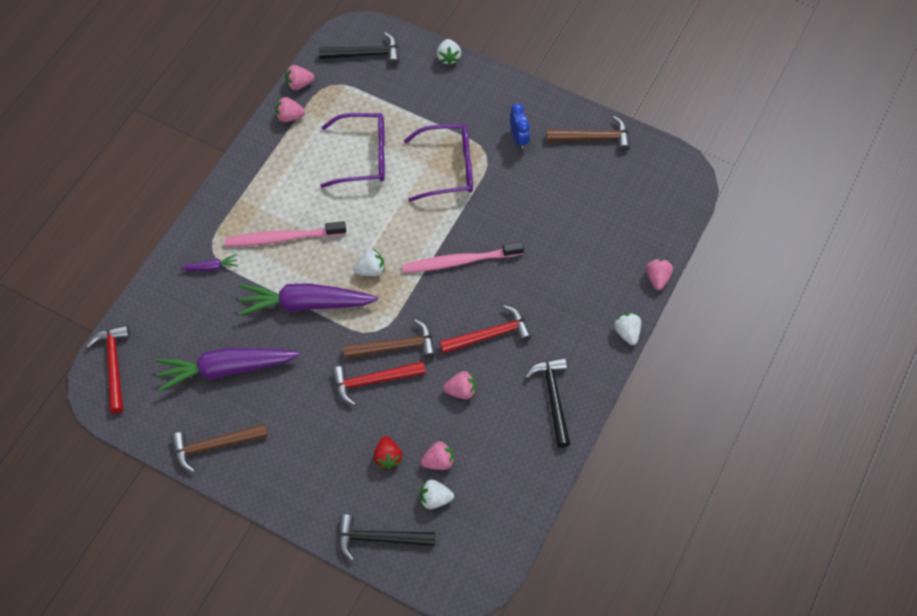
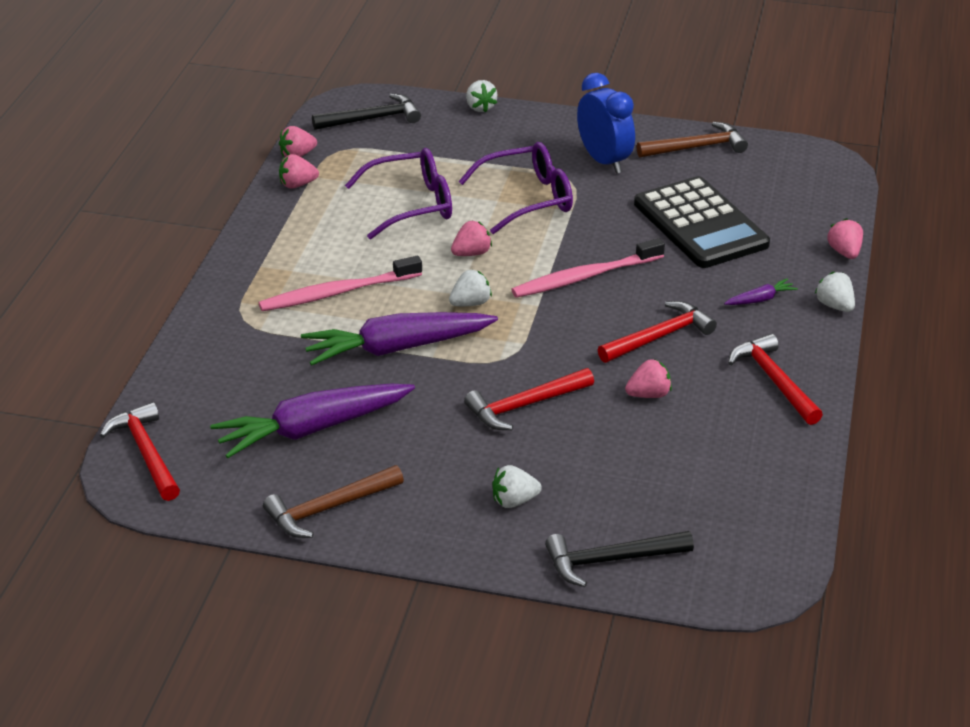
camera: 15 degrees left, 25 degrees down
purple carrot [180,254,239,271] -> purple carrot moved to [724,279,798,305]
brown hammer [343,319,436,358] -> none
red strawberry [373,436,402,469] -> none
white strawberry [420,479,454,509] -> white strawberry moved to [492,465,542,508]
pink strawberry [421,441,454,470] -> pink strawberry moved to [451,221,492,256]
blue clock [510,103,530,149] -> blue clock [577,73,635,174], size x1.61
black hammer [525,358,570,448] -> red hammer [728,334,823,425]
none -> black calculator [634,176,770,268]

